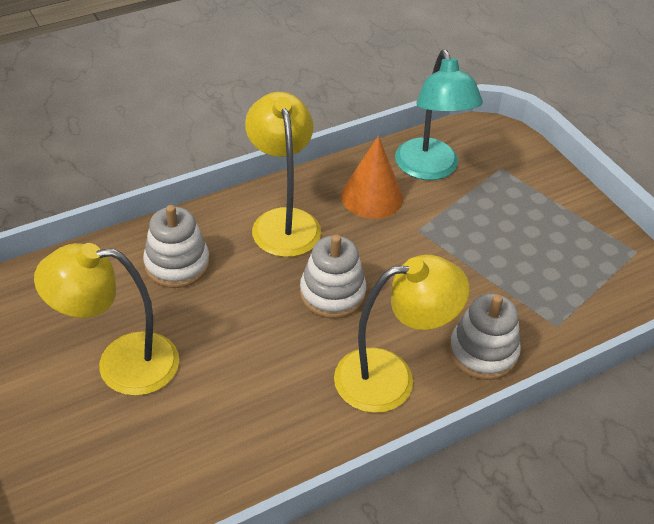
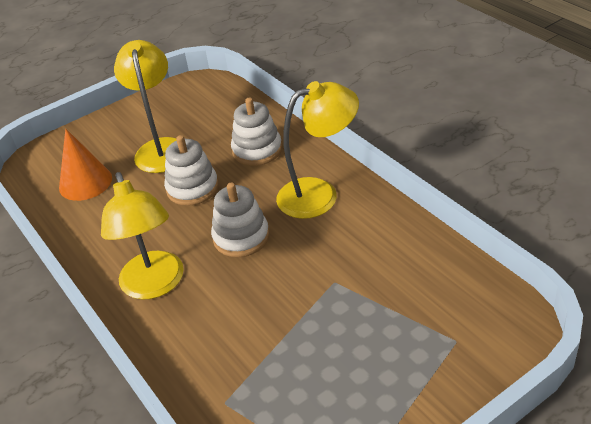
camera: 90 degrees right, 5 degrees down
orange cone [341,136,403,219] -> orange cone moved to [59,129,112,201]
turquoise lamp [395,50,483,180] -> none
white stacking toy [449,293,521,380] -> white stacking toy moved to [164,135,218,206]

